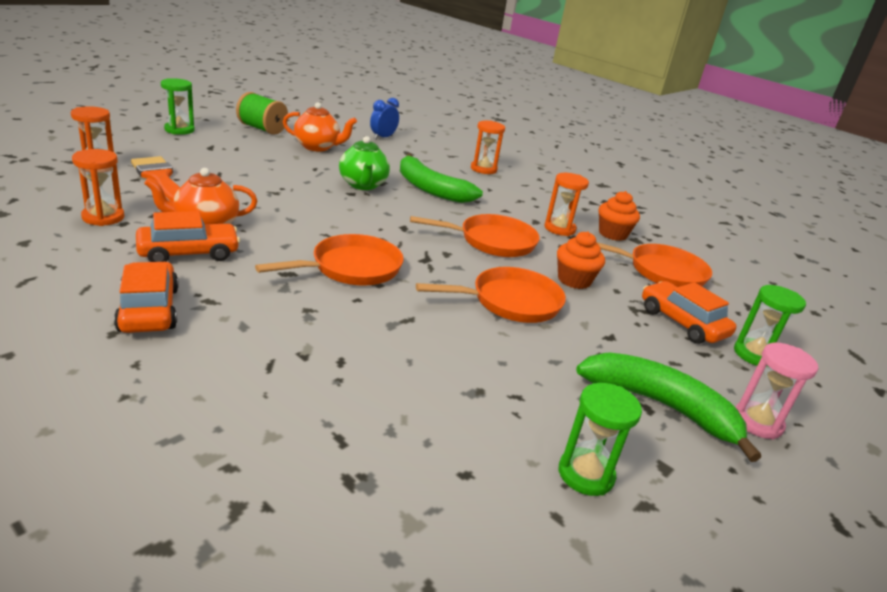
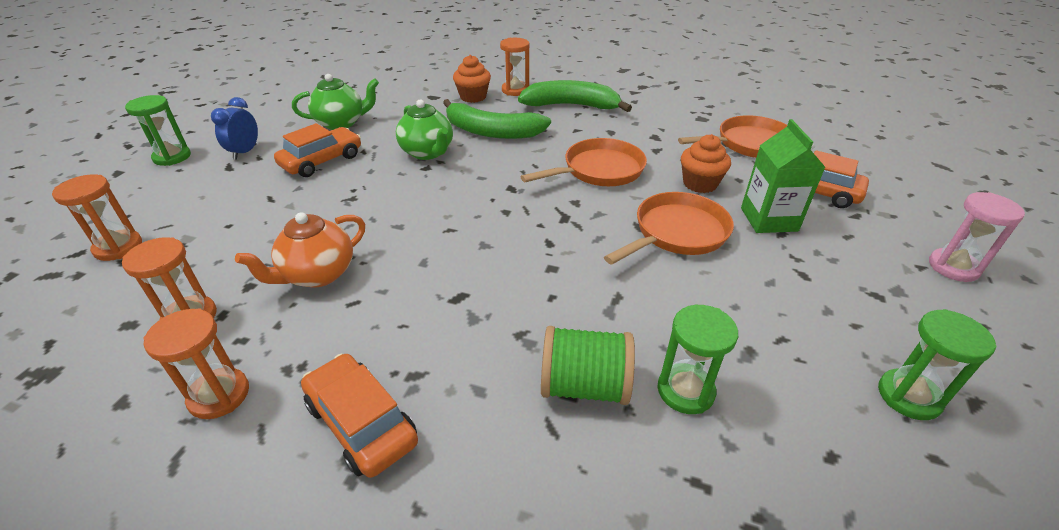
camera: 20 degrees left, 10 degrees up
orange brush [131,156,180,202] -> none
orange car [136,211,240,262] -> orange car moved to [274,123,361,177]
green spool [236,92,288,135] -> green spool moved to [541,326,635,405]
orange pan [255,234,404,286] -> none
orange teapot [283,102,357,152] -> green teapot [292,74,379,130]
blue clock [370,98,399,140] -> blue clock moved to [211,97,258,160]
orange hourglass [544,173,589,236] -> orange hourglass moved to [143,308,249,419]
green banana [576,353,761,462] -> green banana moved to [518,80,632,112]
orange cupcake [599,191,640,241] -> orange cupcake moved to [453,55,491,103]
green hourglass [734,285,806,366] -> green hourglass moved to [658,305,738,414]
none -> green carton [741,119,826,233]

